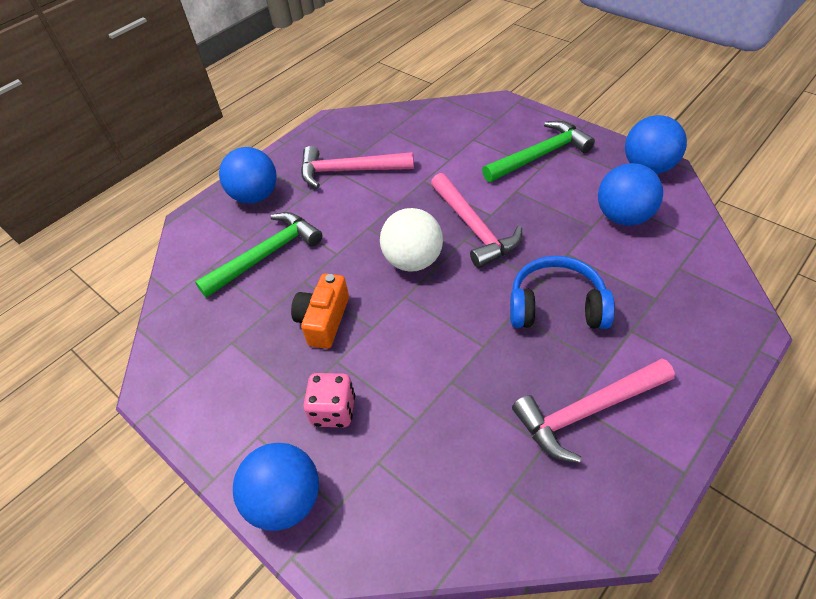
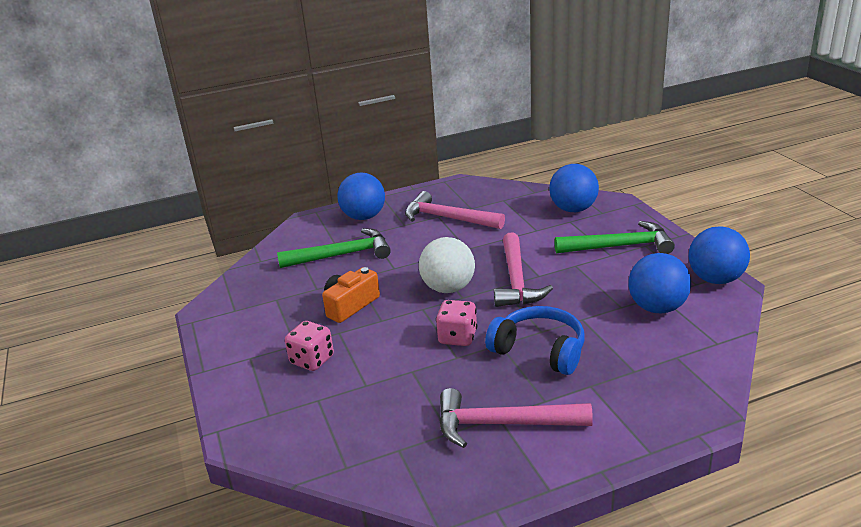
camera: 25 degrees right, 20 degrees down
blue ball [233,443,319,531] -> blue ball moved to [549,164,599,212]
none -> pink dice [436,300,477,346]

